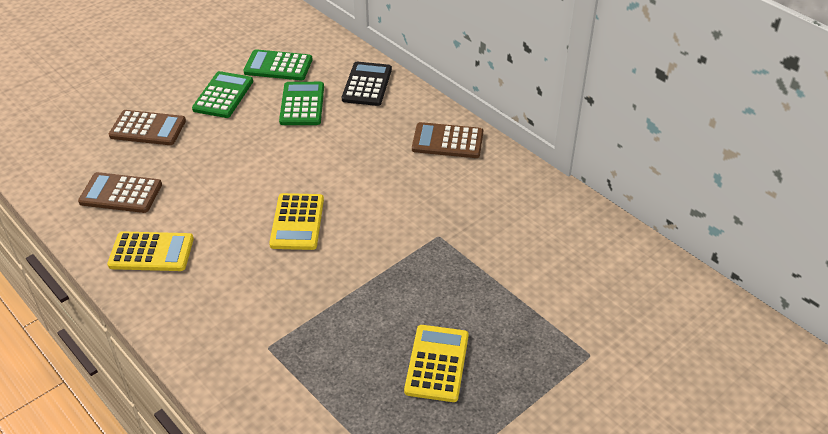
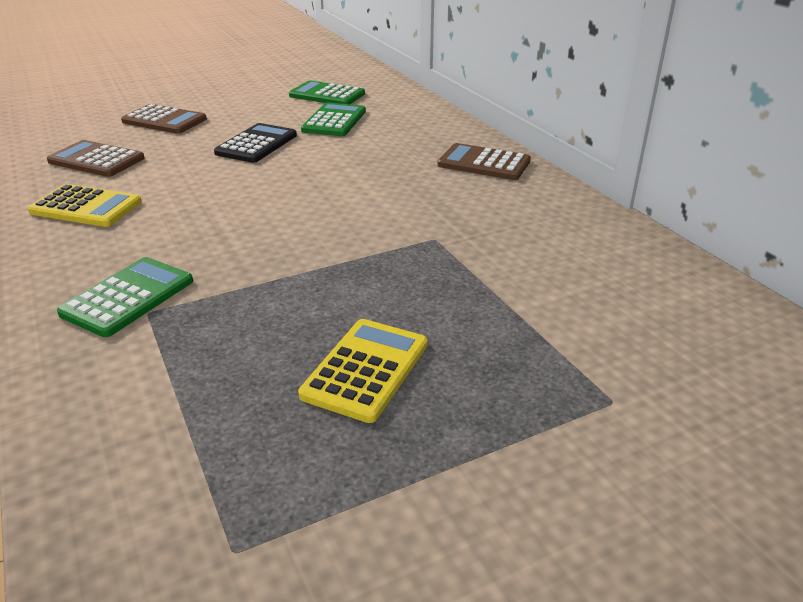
camera: 15 degrees right, 10 degrees down
green calculator [192,71,253,118] -> green calculator moved to [57,257,193,337]
yellow calculator [269,193,324,250] -> none
black calculator [342,61,392,106] -> black calculator moved to [214,123,297,163]

